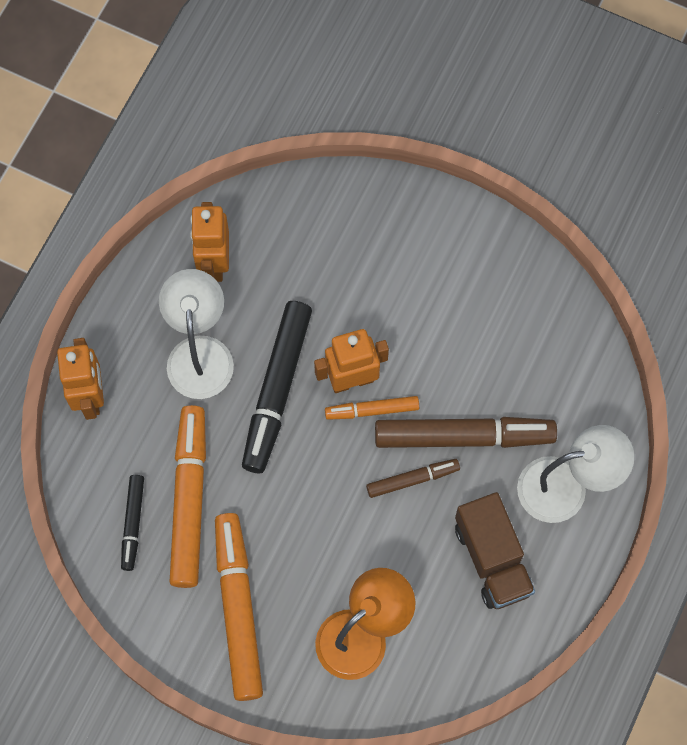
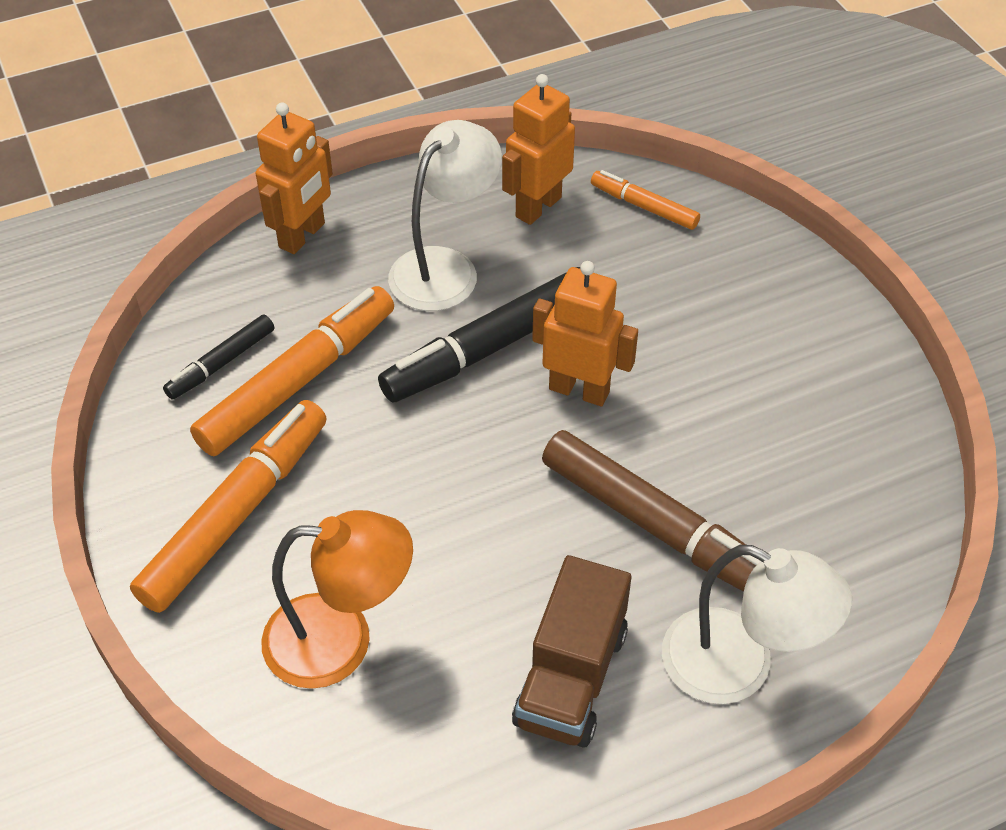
camera: 40 degrees right, 20 degrees down
orange marker [325,396,419,420] -> orange marker moved to [591,170,700,230]
brown marker [366,459,460,498] -> none

